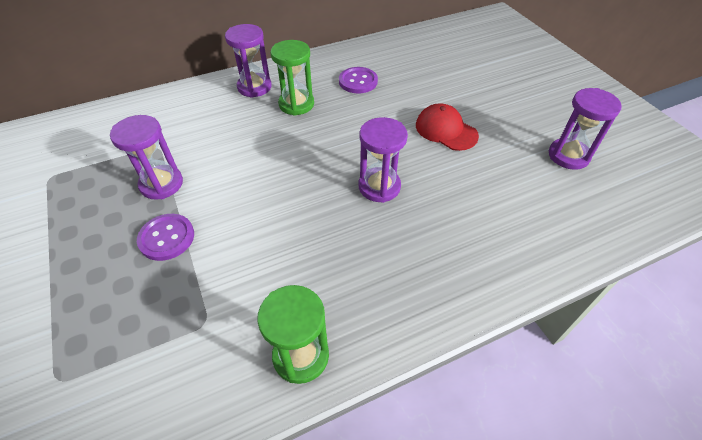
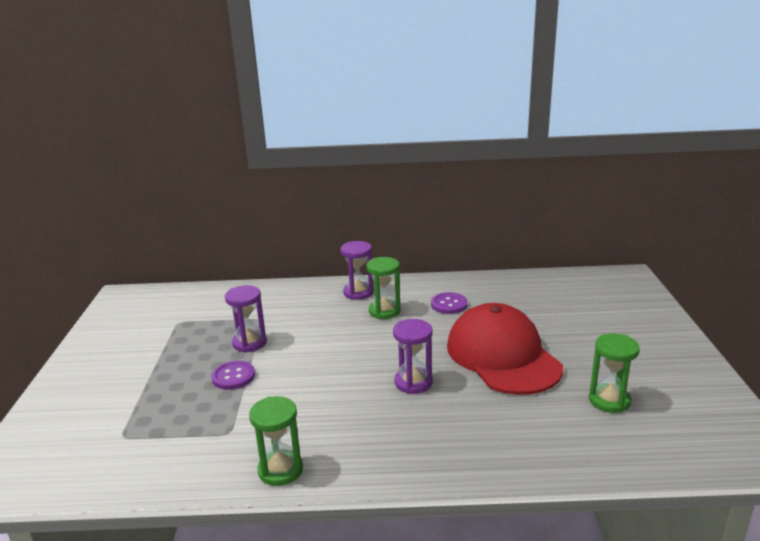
camera: 25 degrees right, 25 degrees down
red cap [416,103,479,151] -> red cap [447,303,563,395], size x2.09
purple hourglass [549,88,622,170] -> green hourglass [589,333,640,413]

